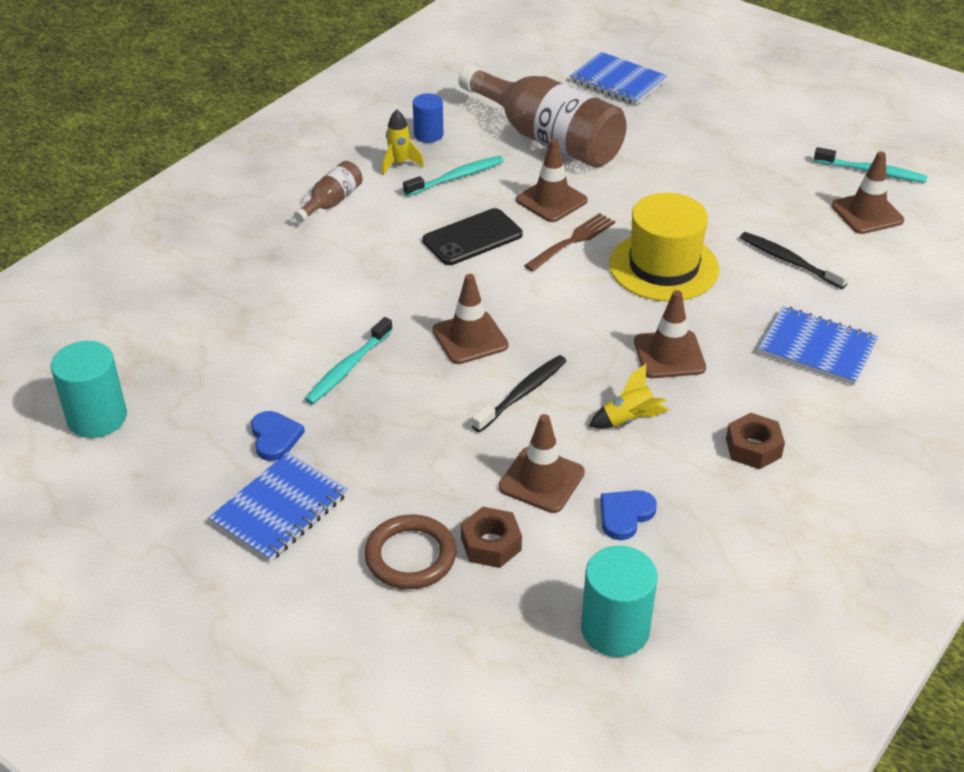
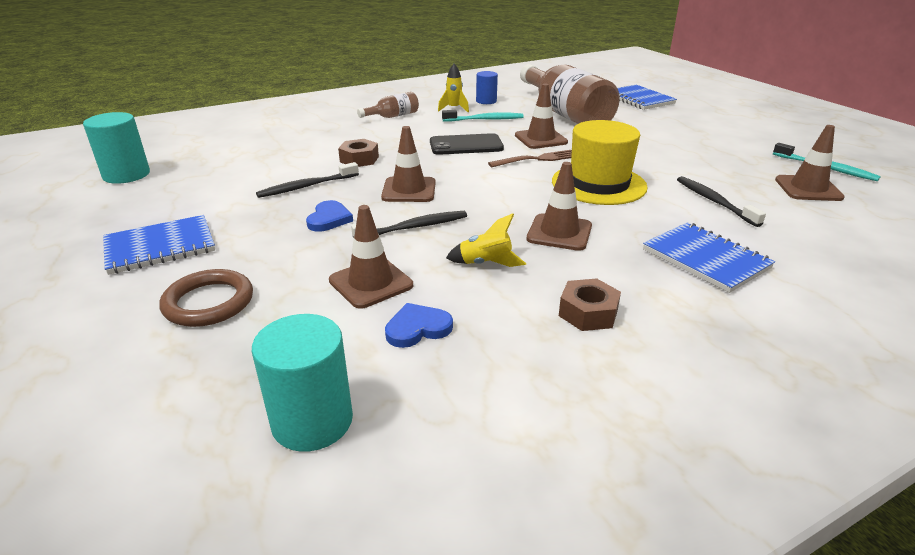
camera: 25 degrees right, 10 degrees down
blue heart [251,411,305,461] -> blue heart moved to [306,200,353,232]
turquoise toothbrush [305,317,393,404] -> black toothbrush [256,162,359,198]
brown nut [461,507,522,568] -> brown nut moved to [338,139,379,167]

